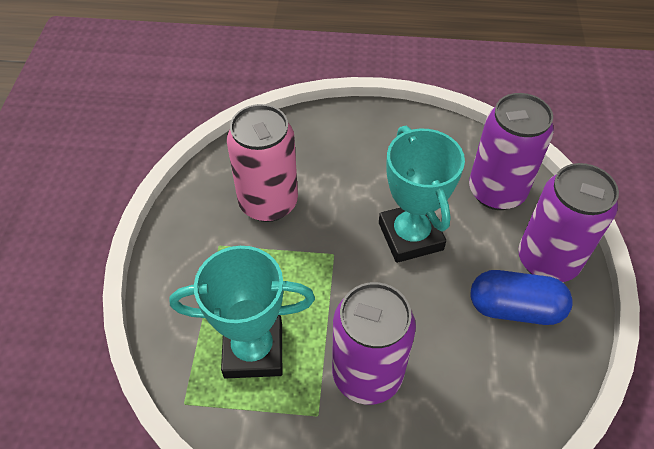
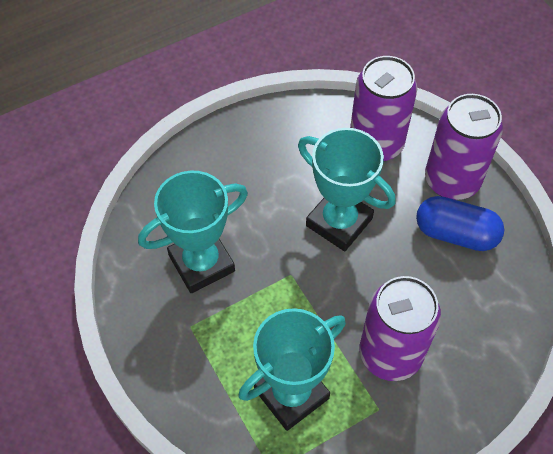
camera: 35 degrees left, 5 degrees up
pink can [227,104,298,222] -> turquoise trophy [138,171,248,293]
blue capsule [471,270,573,325] -> blue capsule turned 45 degrees clockwise [416,196,504,251]

